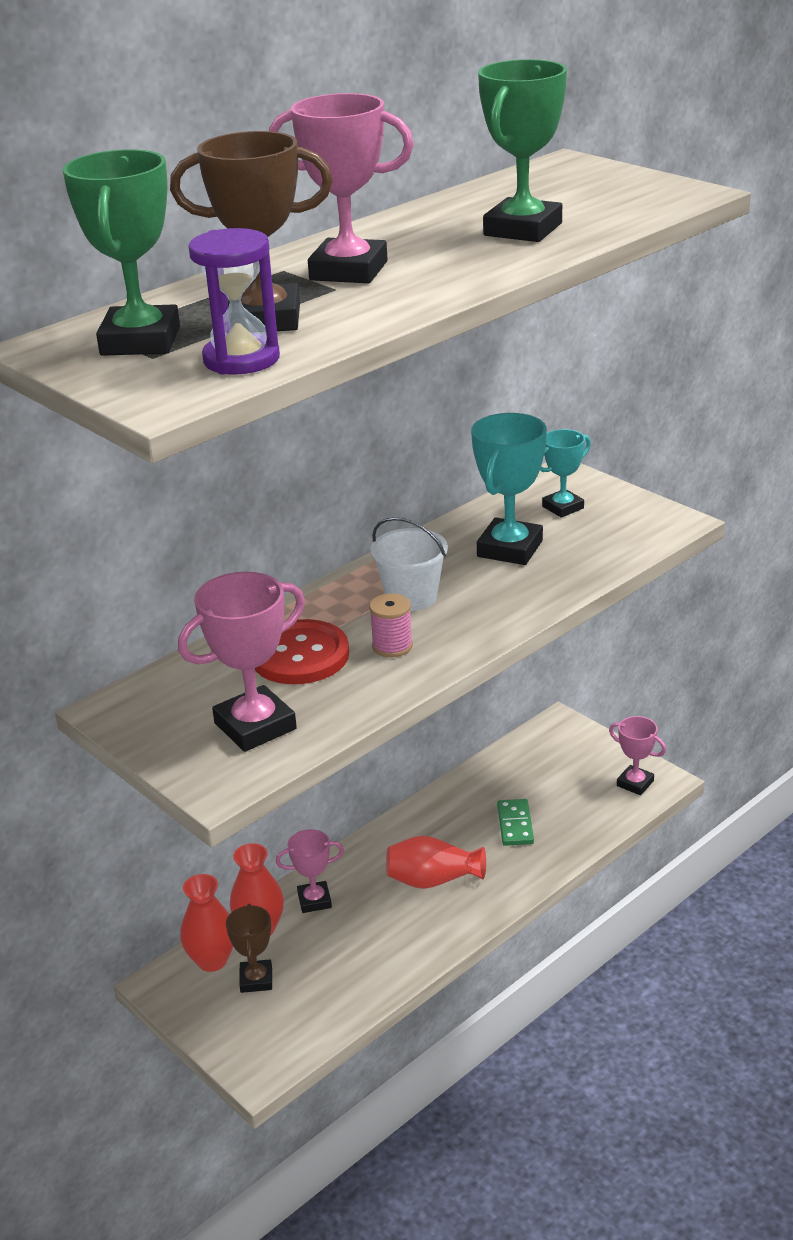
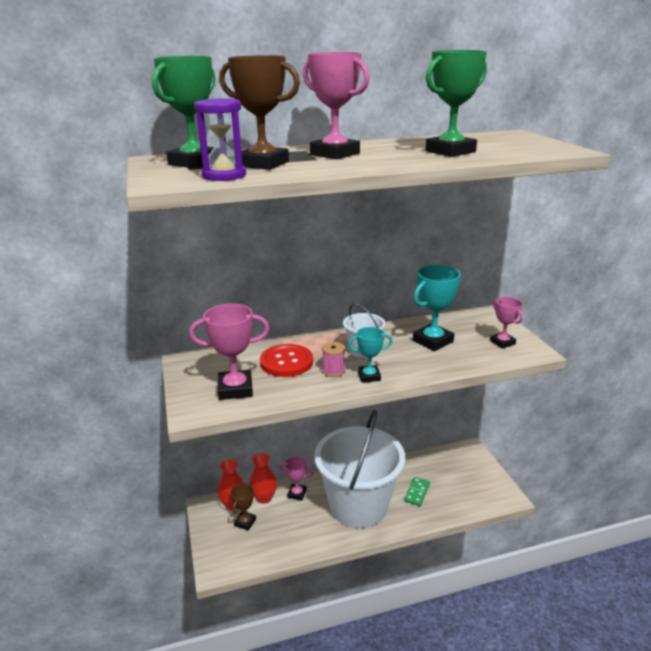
camera: 25 degrees right, 5 degrees down
red vase [386,836,486,889] -> white bucket [314,410,405,528]
turquoise trophy [540,429,591,518] -> turquoise trophy moved to [348,327,393,383]
pink trophy [609,716,666,795] -> pink trophy moved to [490,297,523,349]

